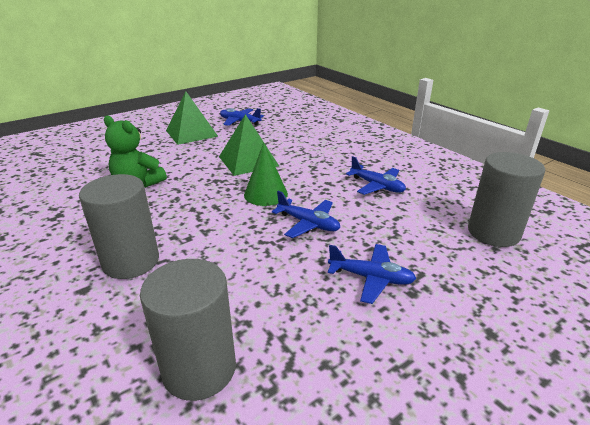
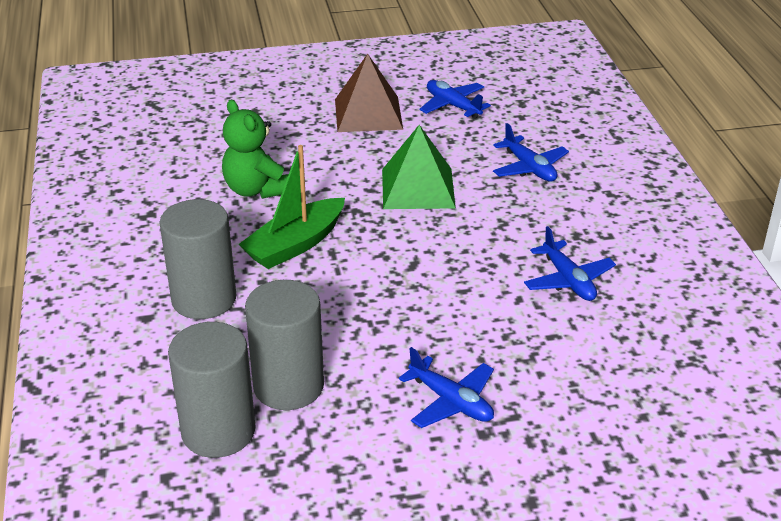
camera: 25 degrees right, 5 degrees up
green pyramid [166,92,218,145] -> brown pyramid [335,54,403,132]
green cone [244,142,288,206] -> none
blue plane [272,191,340,238] -> blue plane moved to [493,123,569,182]
grey cylinder [468,152,545,247] -> grey cylinder moved to [245,280,324,410]
none -> green boat [239,145,345,269]

